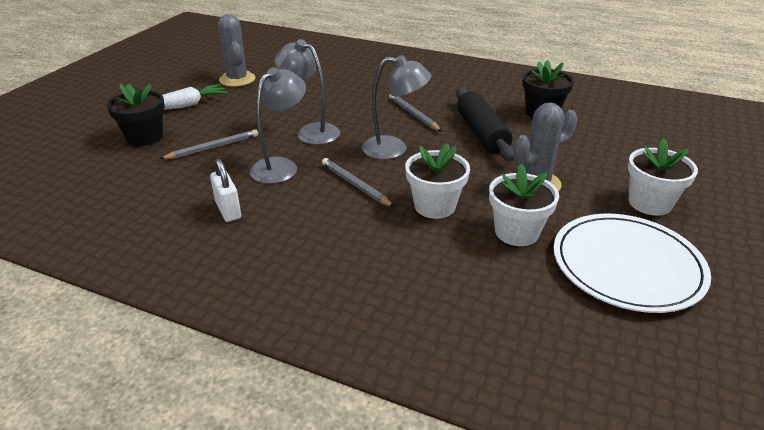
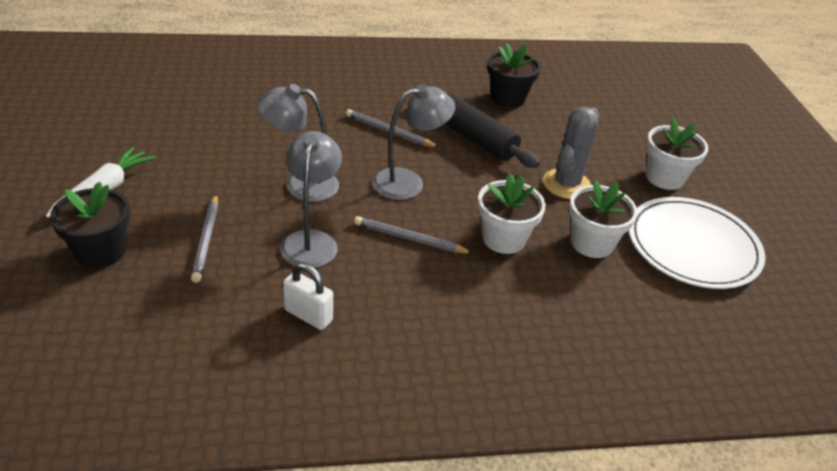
camera: 35 degrees left, 5 degrees up
grey pencil [160,129,258,159] -> grey pencil turned 150 degrees clockwise [191,194,218,283]
grey cactus [218,14,256,87] -> none

